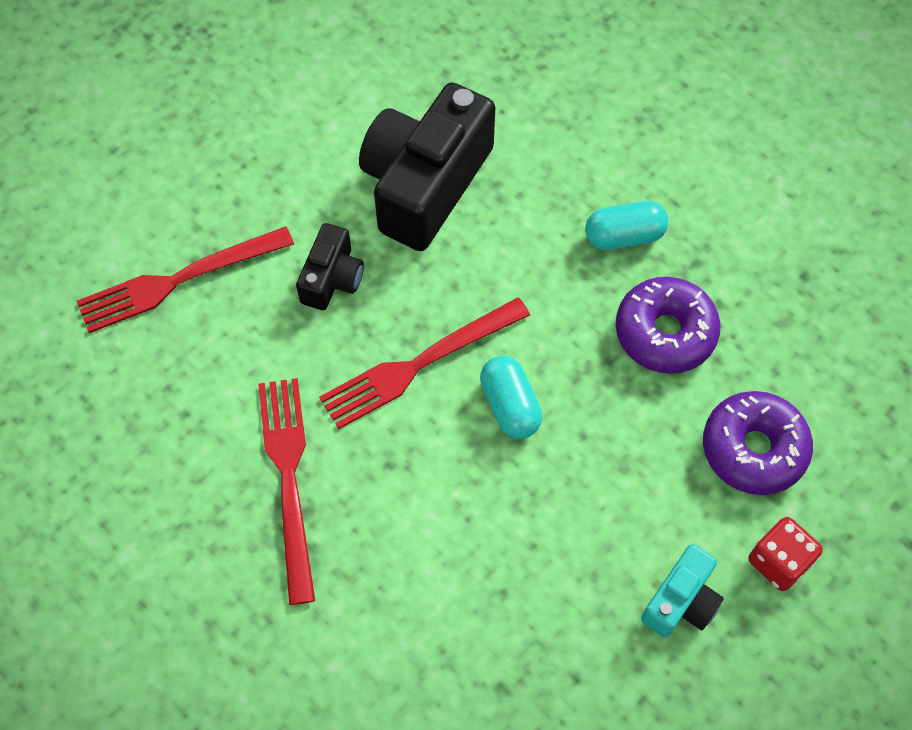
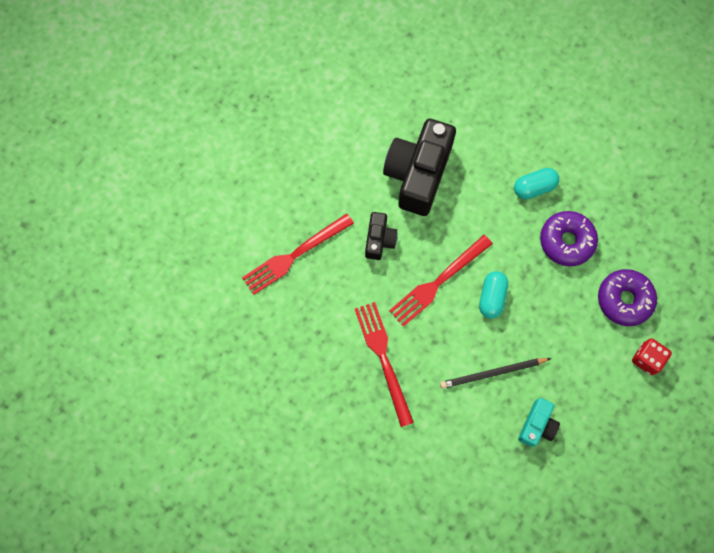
camera: 10 degrees left, 10 degrees up
turquoise capsule [480,356,542,439] -> turquoise capsule turned 45 degrees clockwise [479,271,508,319]
turquoise camera [641,544,724,637] -> turquoise camera moved to [518,398,560,447]
none -> black pencil [440,358,551,389]

